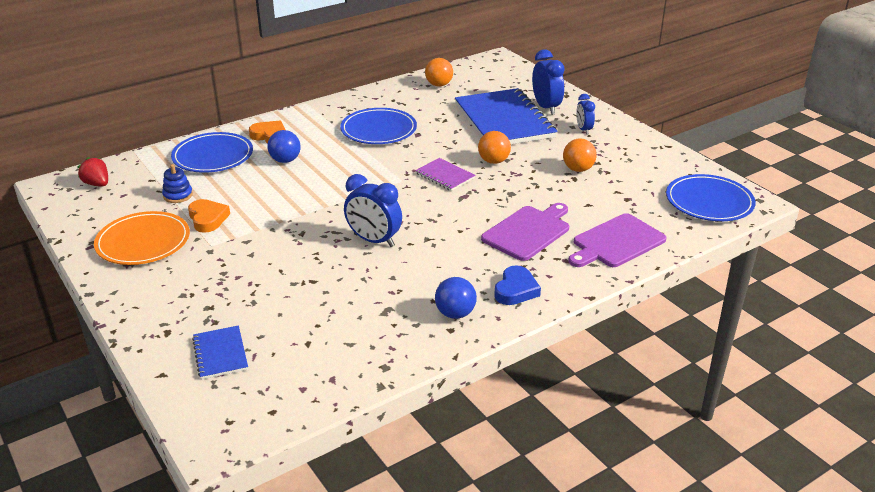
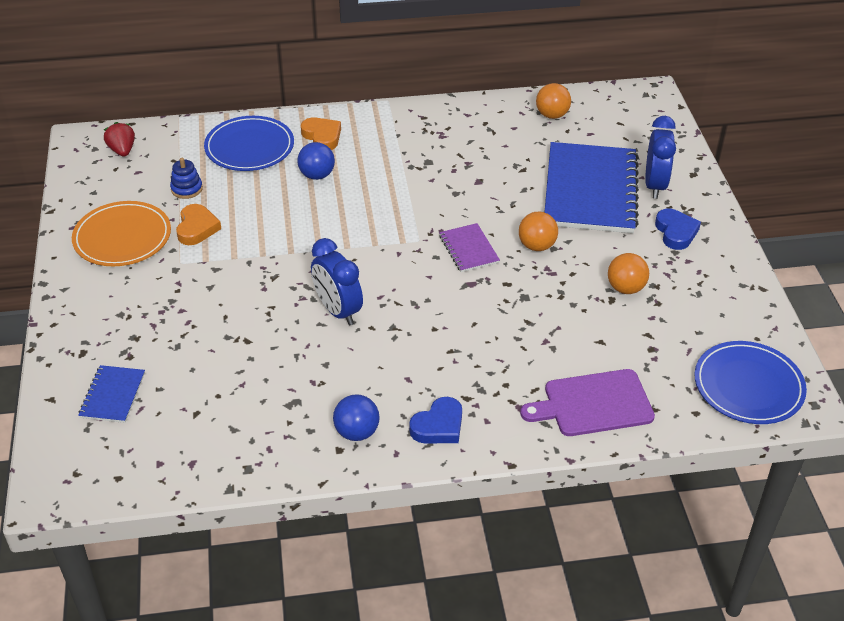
camera: 25 degrees right, 10 degrees up
blue plate [340,108,417,144] -> none
purple cutting board [481,203,569,261] -> none
blue clock [576,94,595,135] -> blue heart [655,209,701,250]

